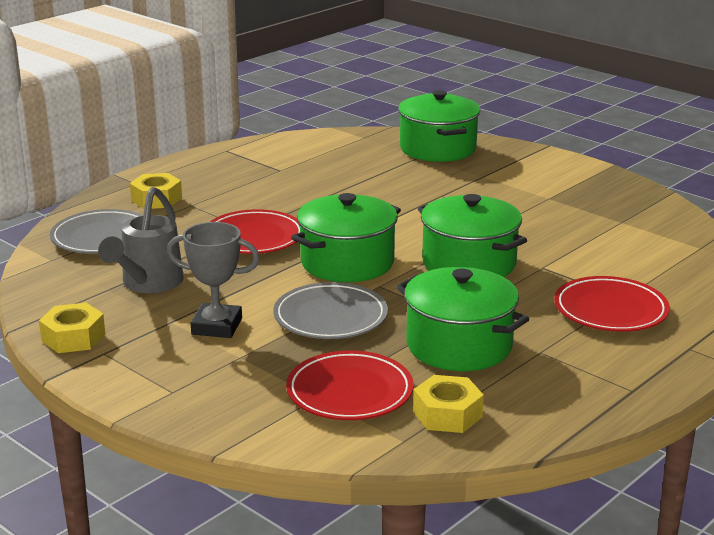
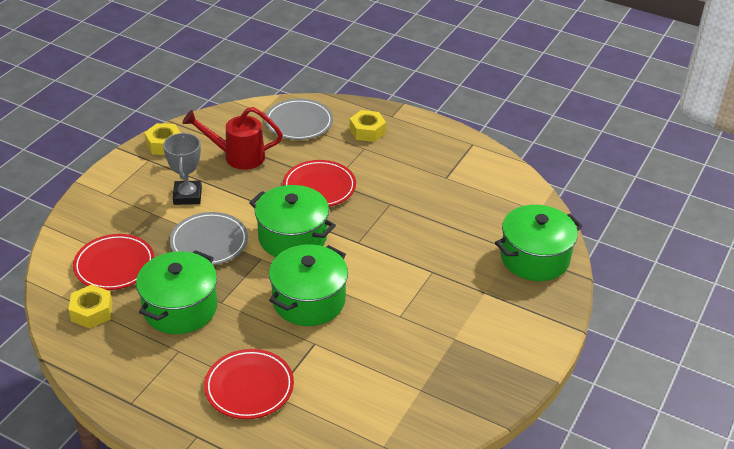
camera: 75 degrees right, 15 degrees up
grey watering can [98,187,184,293] -> red watering can [182,107,283,170]

